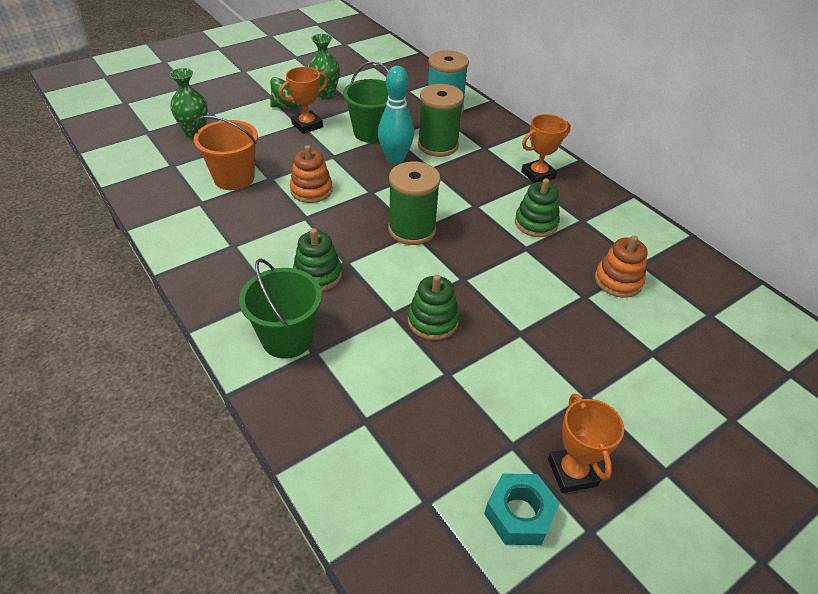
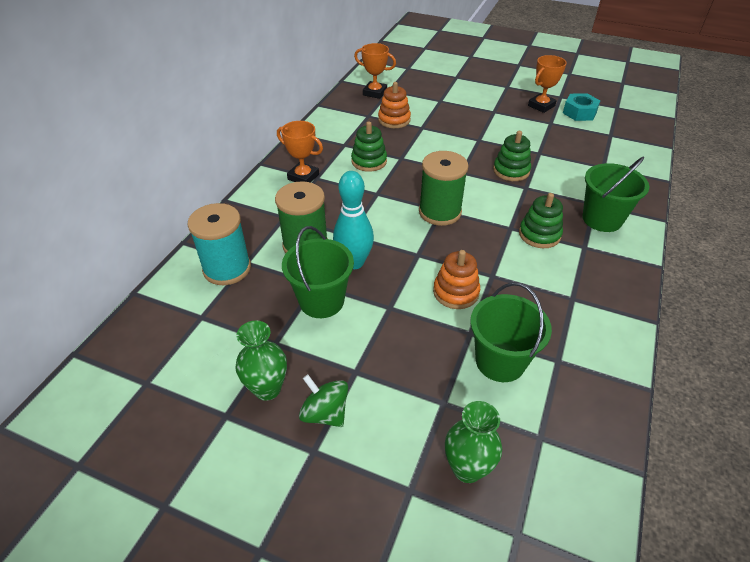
camera: 120 degrees left, 0 degrees up
orange bucket [194,116,258,190] -> green bucket [470,282,552,382]
orange trophy [279,67,328,134] -> orange trophy moved to [354,43,396,99]

